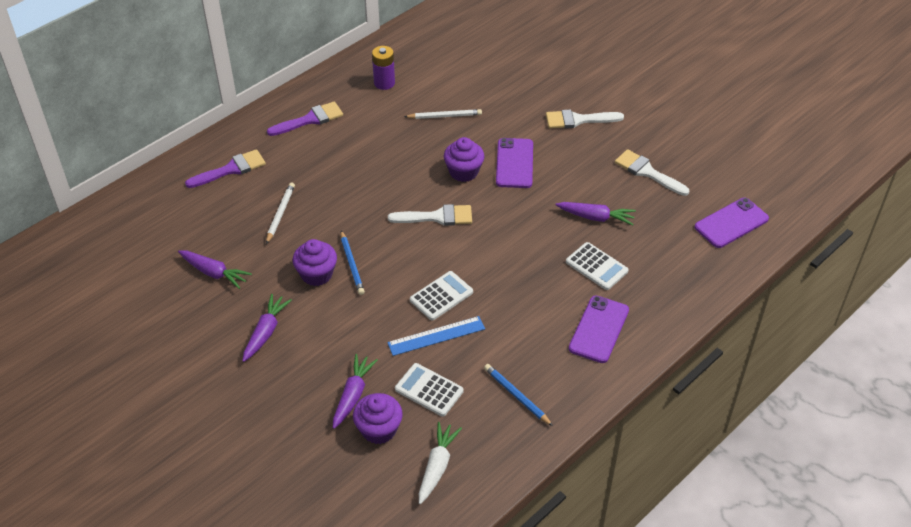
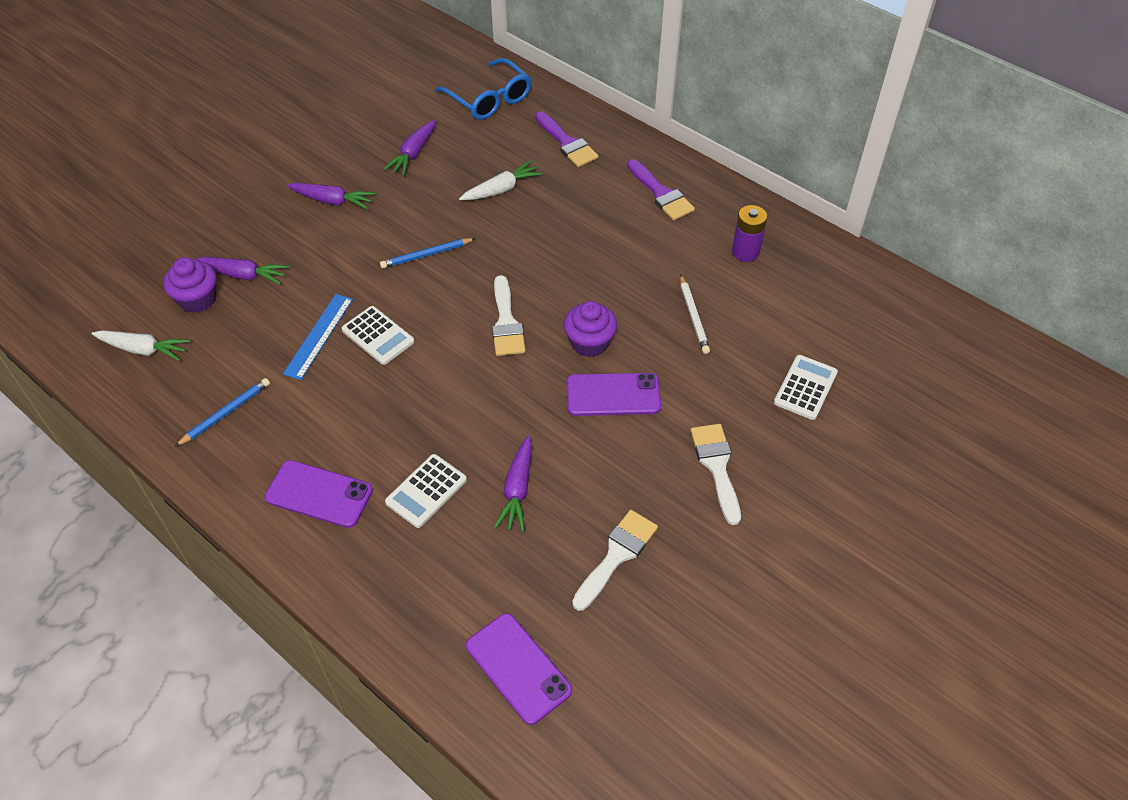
camera: 85 degrees right, 5 degrees up
white pencil [266,183,295,244] -> white carrot [459,160,543,200]
purple cupcake [293,239,337,286] -> none
blue ruler [387,316,485,356] -> blue ruler turned 45 degrees clockwise [283,294,353,380]
white calculator [395,363,464,417] -> white calculator moved to [774,355,838,420]
none -> blue glasses [435,58,531,120]

